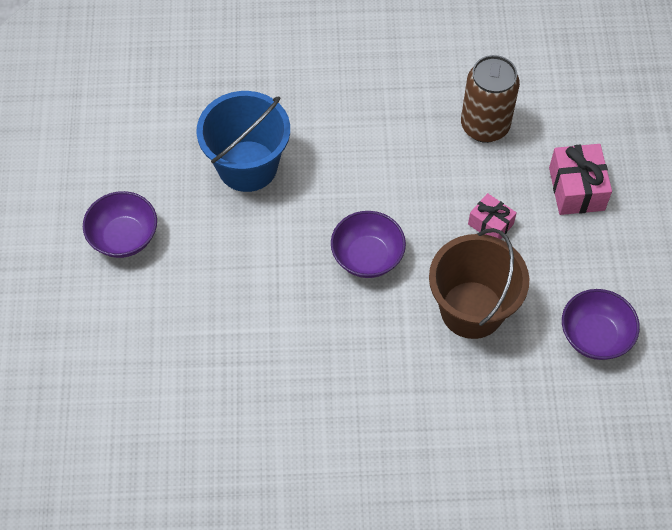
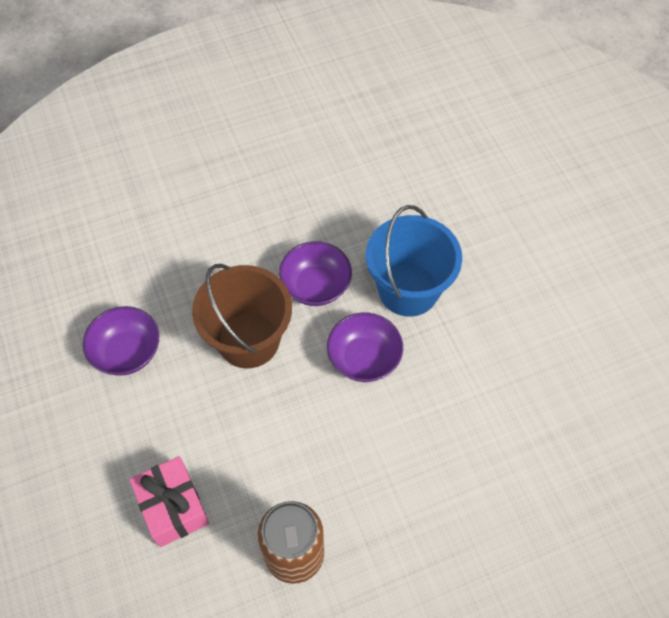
camera: 160 degrees right, 0 degrees up
purple bowl [83,191,157,258] -> purple bowl moved to [279,241,352,306]
blue bucket [196,91,290,192] -> blue bucket moved to [366,205,462,317]
pink gift [468,193,517,239] -> none

